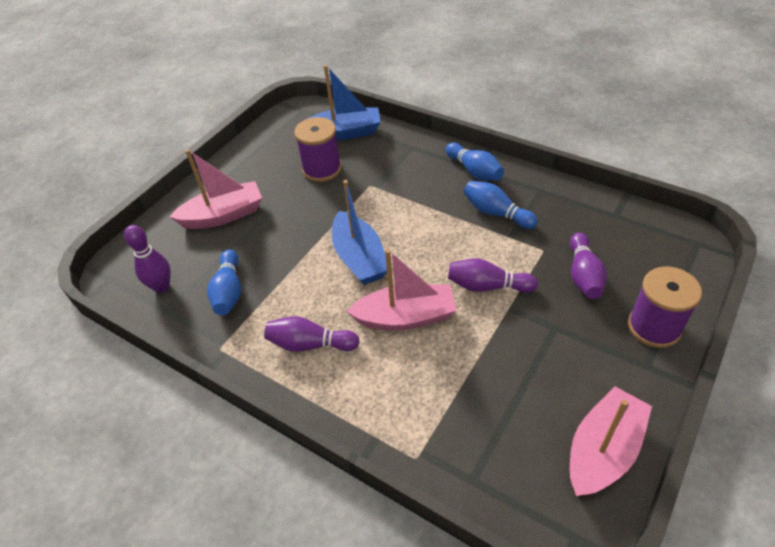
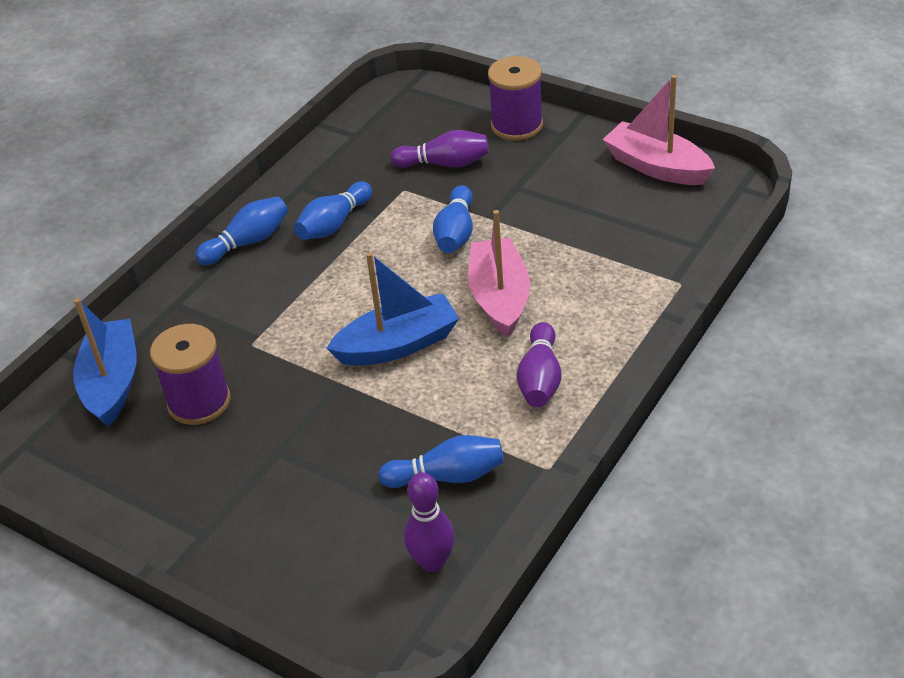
camera: 90 degrees left, 5 degrees down
pink boat [169,149,262,229] -> none
purple bowling pin [448,259,538,293] -> blue bowling pin [433,185,473,253]

